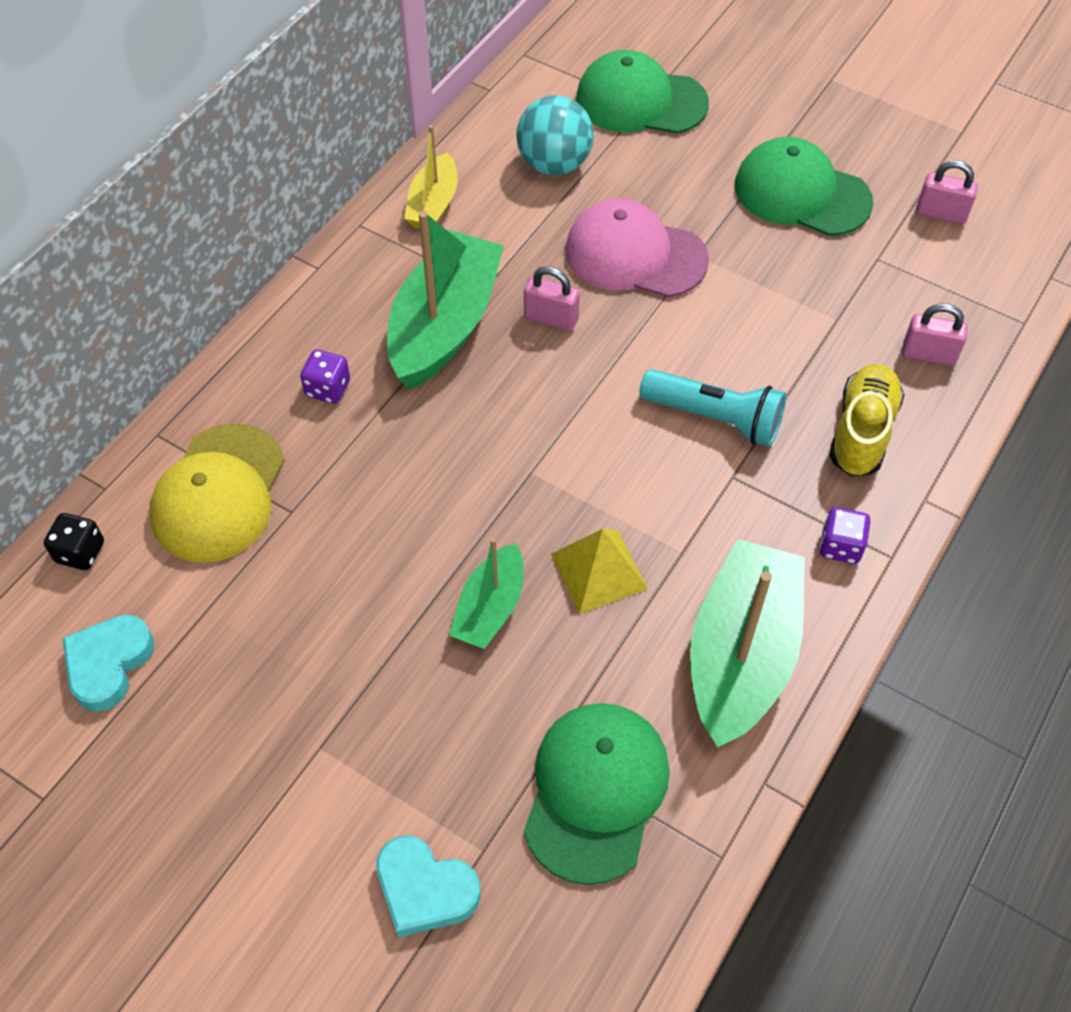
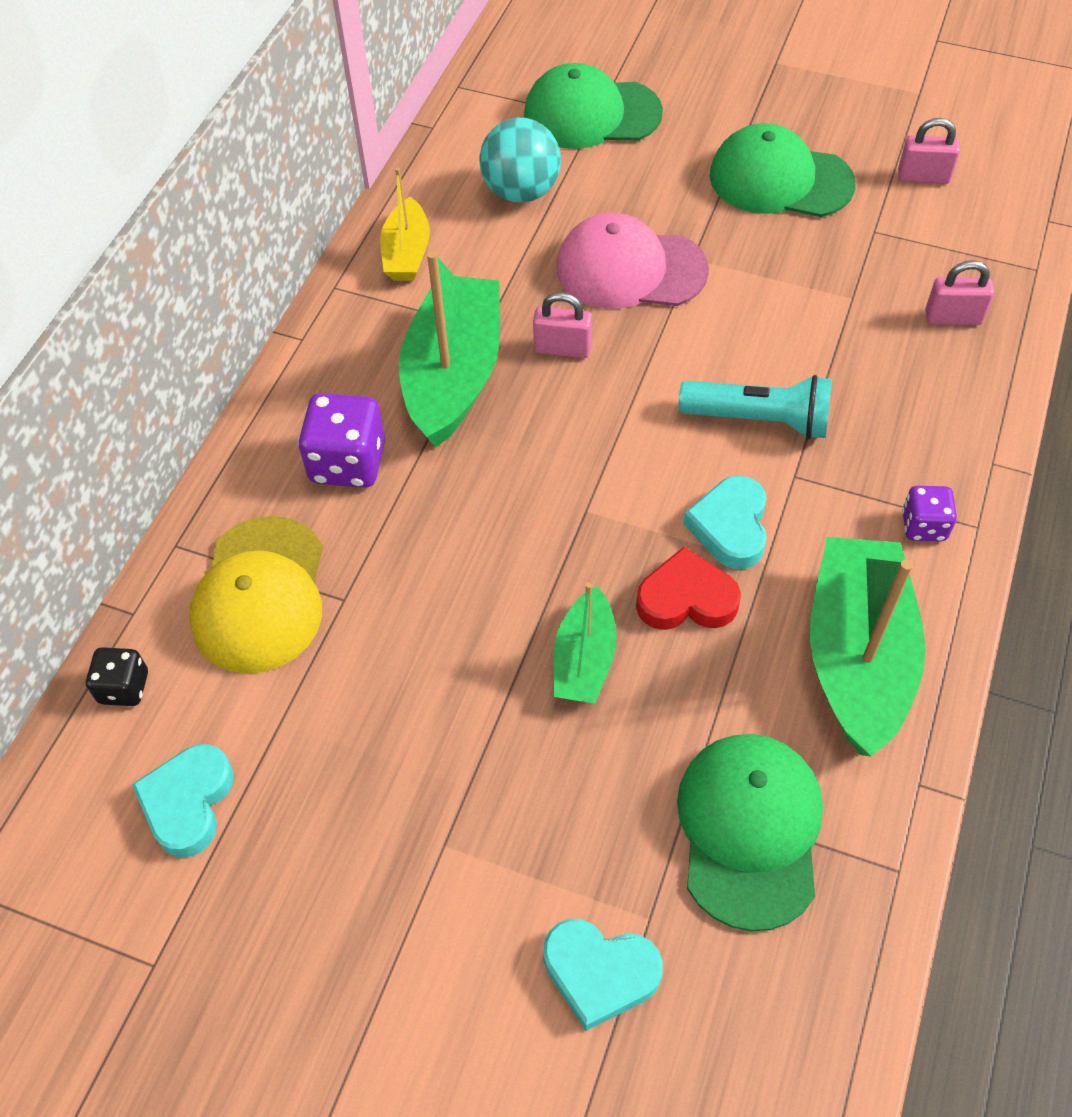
camera: 10 degrees left, 0 degrees up
purple dice [300,350,350,404] -> purple dice [298,393,385,488], size x1.70
yellow pyramid [551,529,648,614] -> red heart [636,547,741,630]
yellow shoe [829,364,904,476] -> none
none -> turquoise heart [683,475,767,569]

